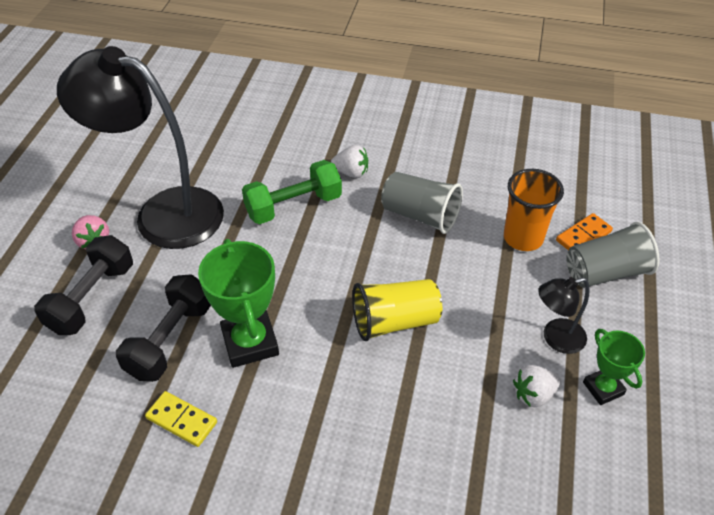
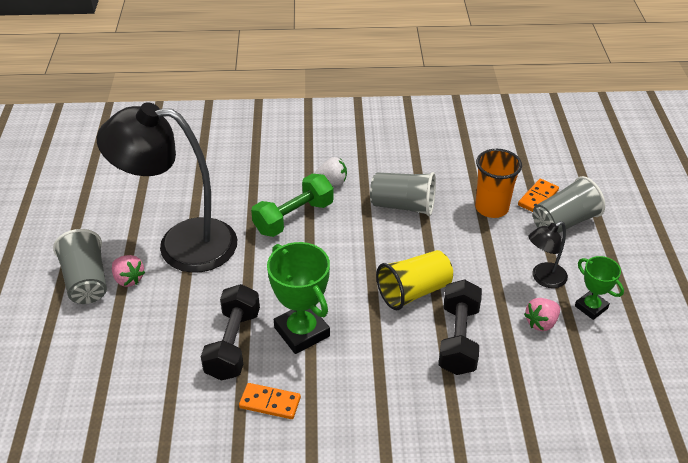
camera: 15 degrees left, 5 degrees down
black dumbbell [34,235,133,335] -> black dumbbell moved to [439,279,482,375]
yellow domino [145,391,217,447] -> orange domino [239,383,301,419]
white strawberry [513,365,561,407] -> pink strawberry [524,298,560,331]
none -> grey cup [53,229,107,304]

